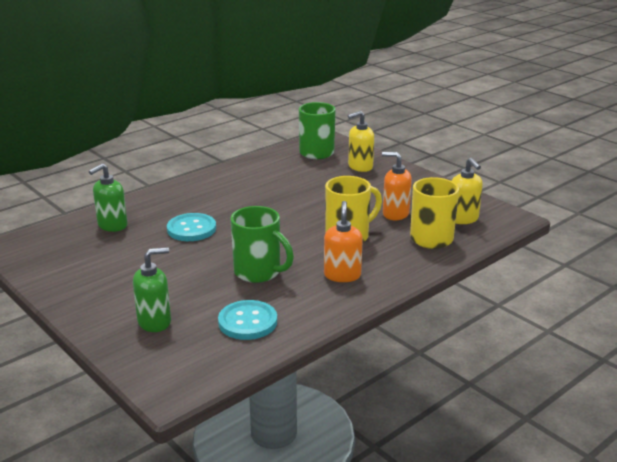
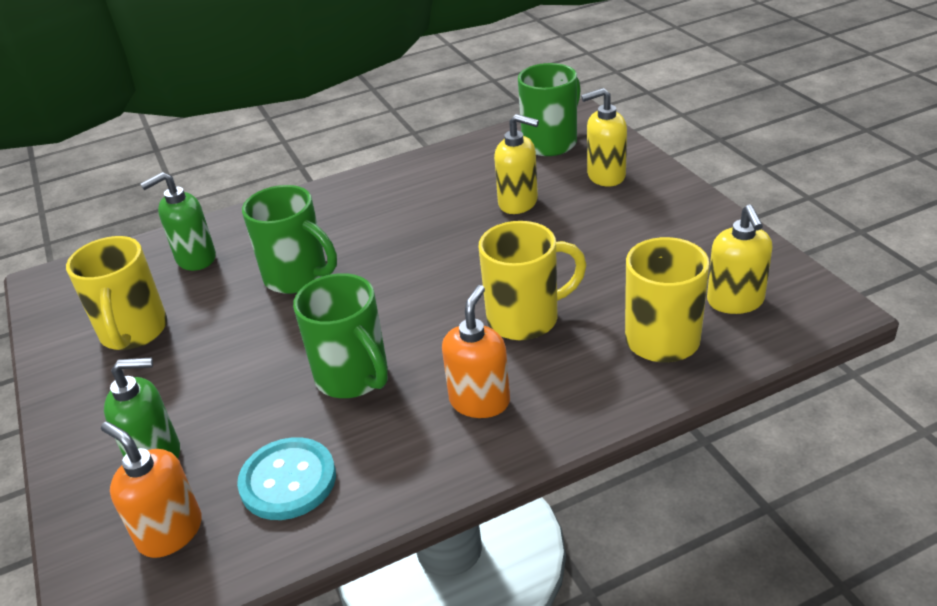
camera: 20 degrees right, 10 degrees up
turquoise button [167,213,216,241] -> green mug [242,185,337,294]
orange soap dispenser [382,152,412,220] -> orange soap dispenser moved to [101,421,202,558]
none -> yellow mug [66,236,167,350]
none -> yellow soap dispenser [494,114,539,214]

